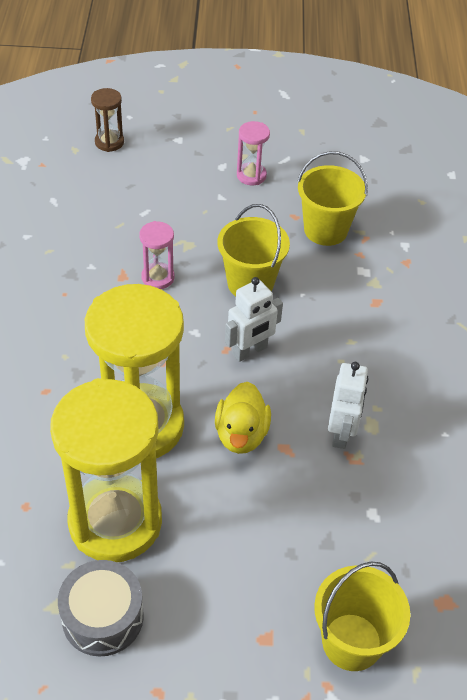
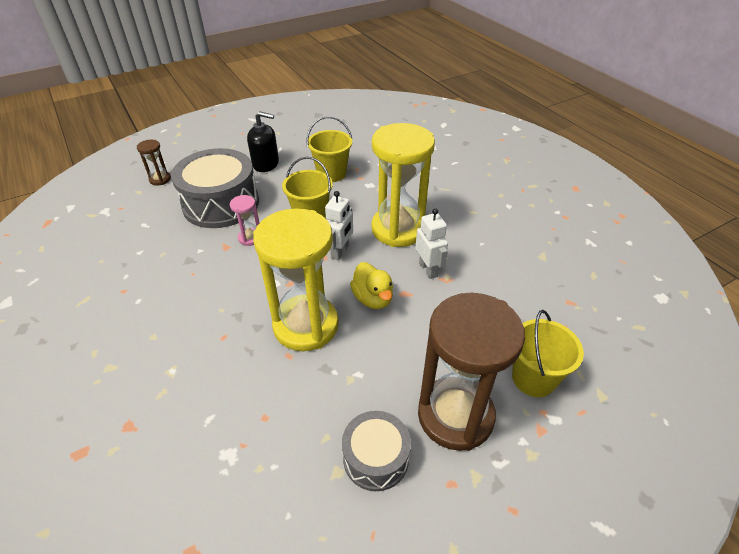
camera: 30 degrees left, 5 degrees down
yellow hourglass [50,378,162,562] -> yellow hourglass moved to [371,123,435,247]
pink hourglass [237,121,270,185] -> black soap dispenser [247,111,279,172]
none -> grey drum [171,148,259,228]
none -> brown hourglass [418,293,525,451]

